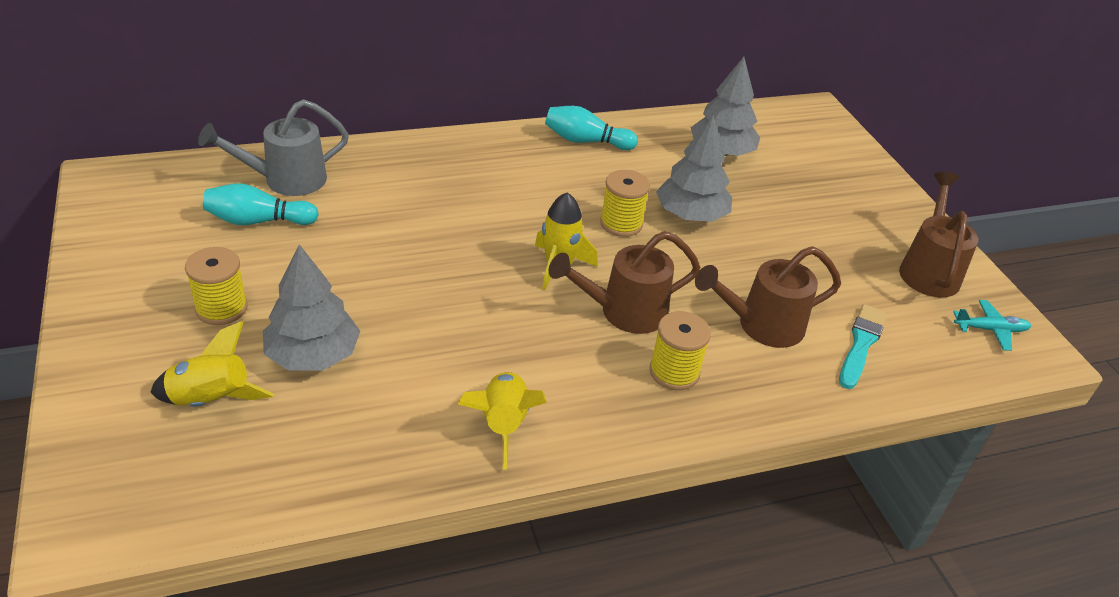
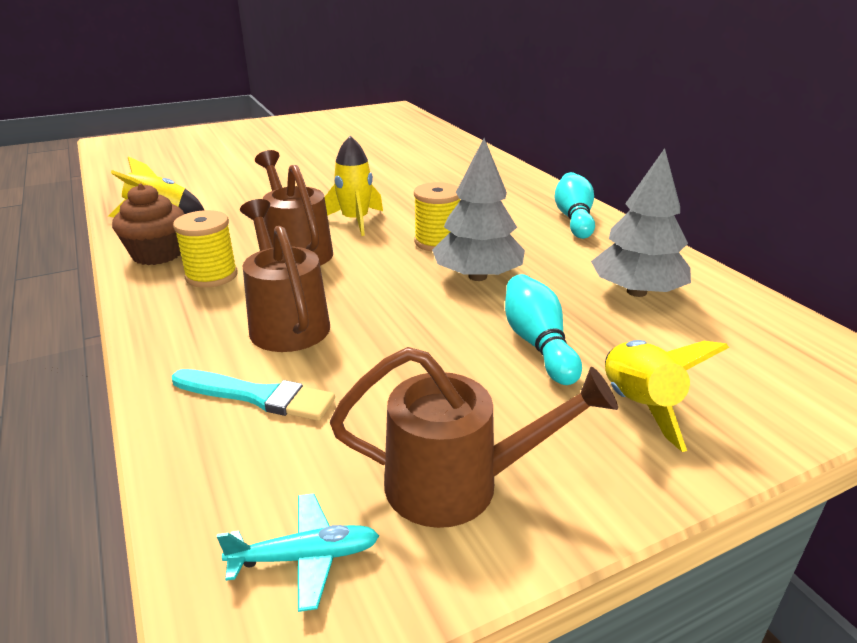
camera: 85 degrees right, 10 degrees down
yellow rocket [150,321,274,407] -> yellow rocket moved to [605,340,729,452]
yellow spool [185,247,248,325] -> none
grey watering can [198,99,349,196] -> none
turquoise bowling pin [203,183,319,225] -> turquoise bowling pin moved to [505,274,582,385]
grey tree [263,244,360,370] -> none
turquoise plane [953,300,1031,351] -> turquoise plane turned 90 degrees counterclockwise [217,493,379,612]
none -> brown cupcake [112,184,184,265]

